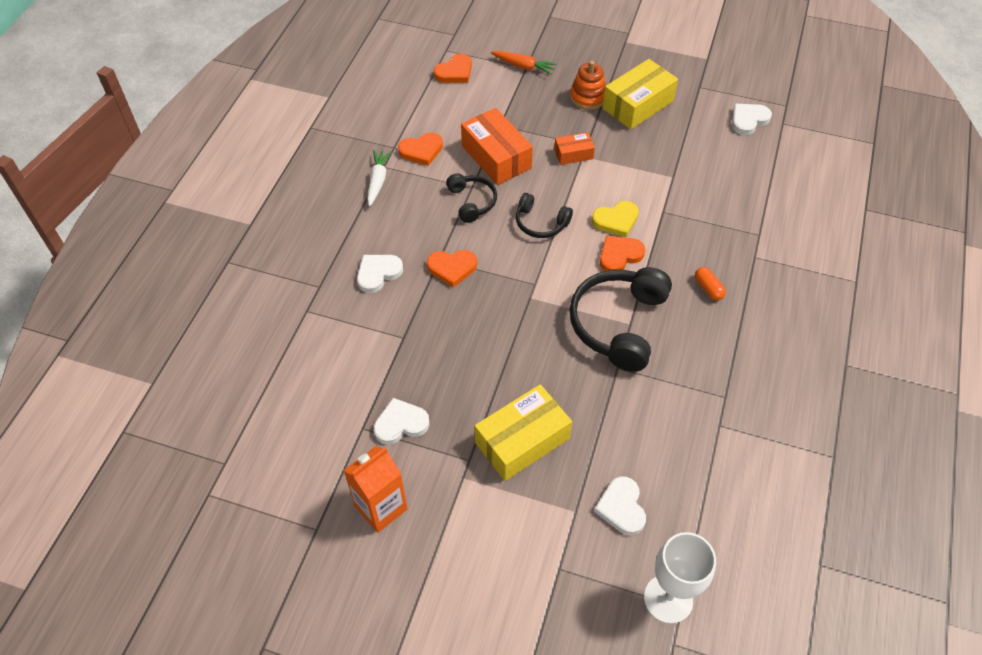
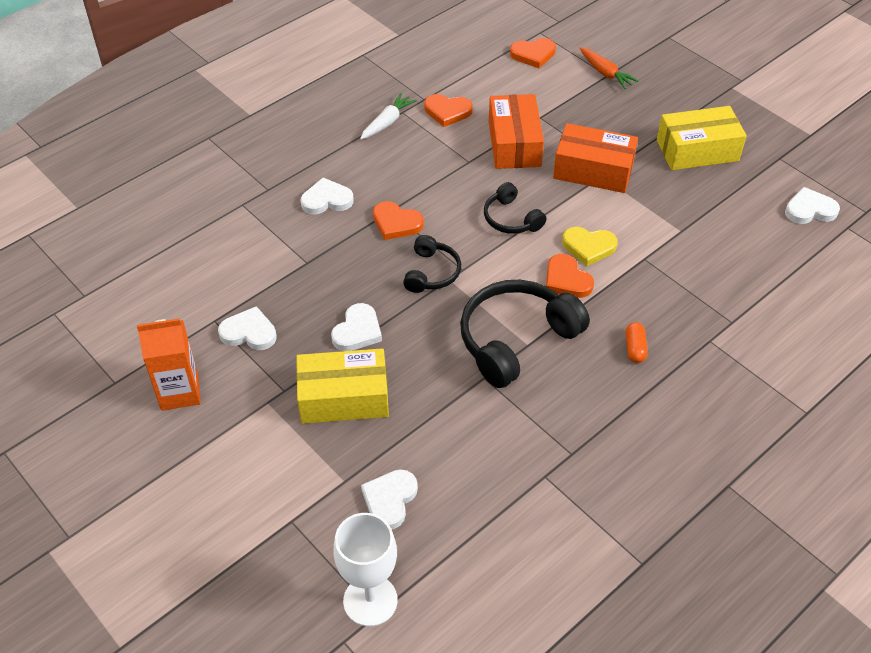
camera: 30 degrees right, 5 degrees down
black headphones [446,173,497,223] -> black headphones moved to [403,235,461,293]
orange box [554,132,595,165] -> orange box [553,123,638,193], size x1.88
orange stacking toy [570,61,606,110] -> none
orange heart [600,236,645,271] -> orange heart turned 120 degrees counterclockwise [546,254,594,298]
none -> white heart [331,303,382,351]

